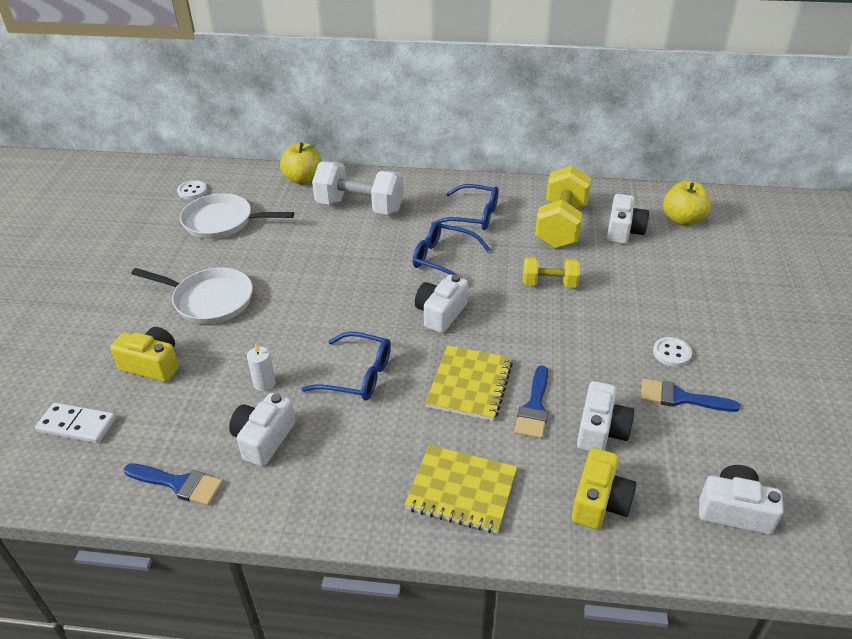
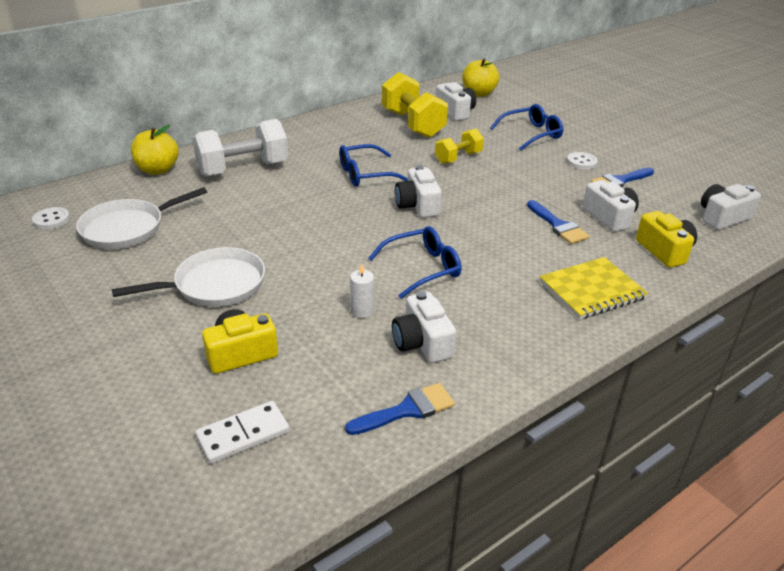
camera: 45 degrees left, 5 degrees down
yellow notebook [425,345,513,421] -> none
blue glasses [431,184,498,230] -> blue glasses moved to [490,104,563,151]

